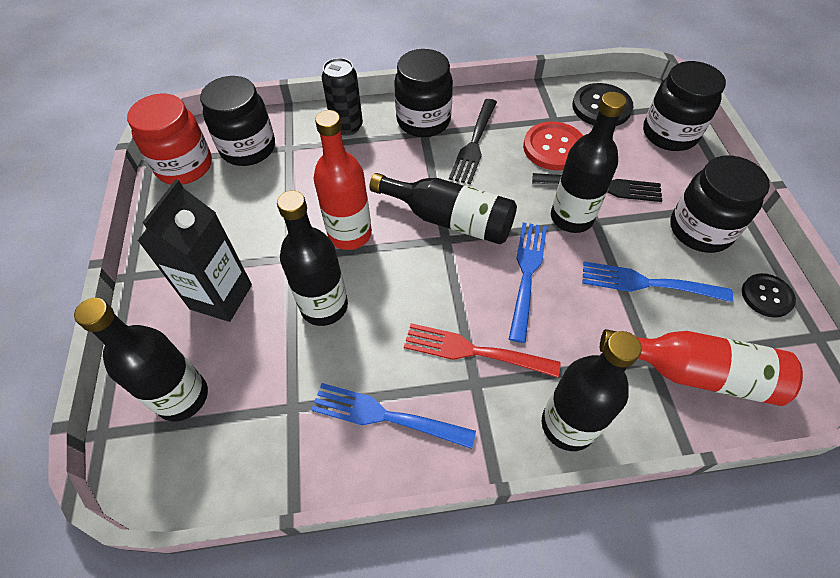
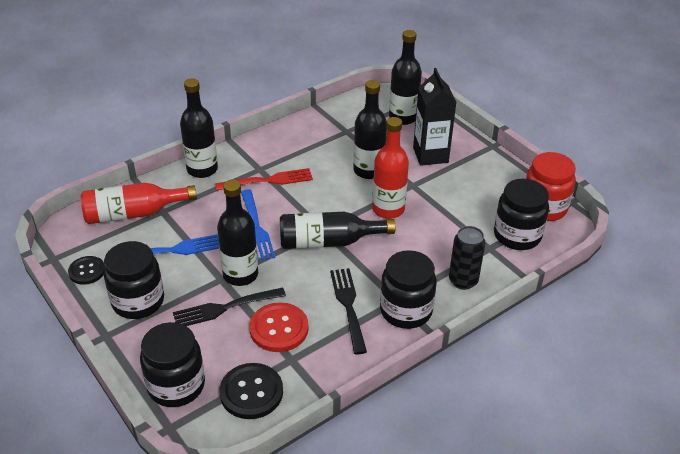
camera: 150 degrees right, 15 degrees down
blue fork [311,383,476,449] -> none

